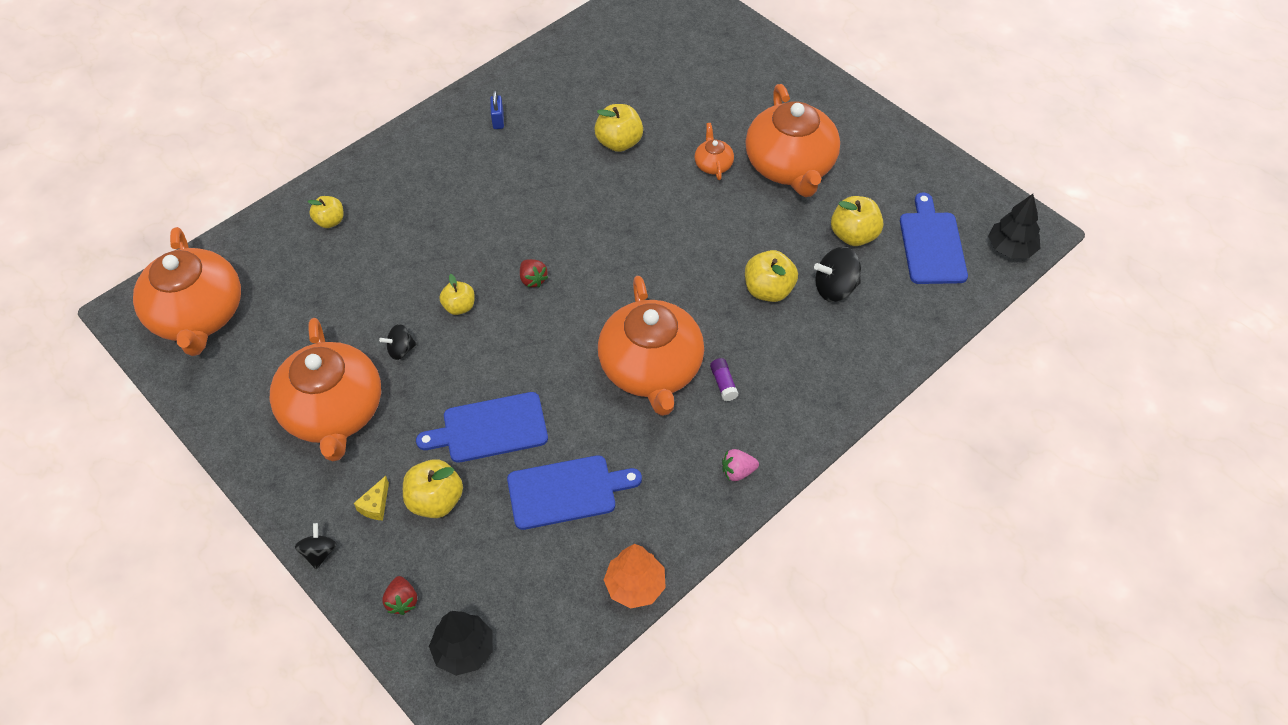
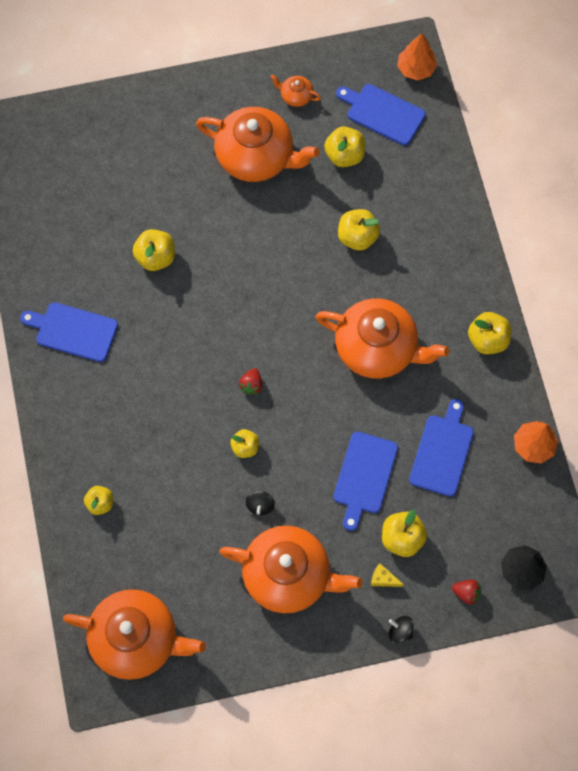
camera: 60 degrees left, 15 degrees up
yellow cheese [354,476,389,520] -> yellow cheese turned 150 degrees clockwise [371,563,404,587]
blue padlock [490,90,504,129] -> blue cutting board [20,302,118,362]
red strawberry [520,259,548,287] -> red strawberry turned 105 degrees clockwise [239,368,262,395]
orange teapot [694,123,734,180] -> orange teapot moved to [270,75,321,107]
purple glue stick [710,358,738,401] -> none
pink strawberry [722,449,759,481] -> yellow apple [468,312,512,354]
black spinning top [814,247,861,302] -> none
black tree [988,194,1040,259] -> orange tree [397,33,437,81]

